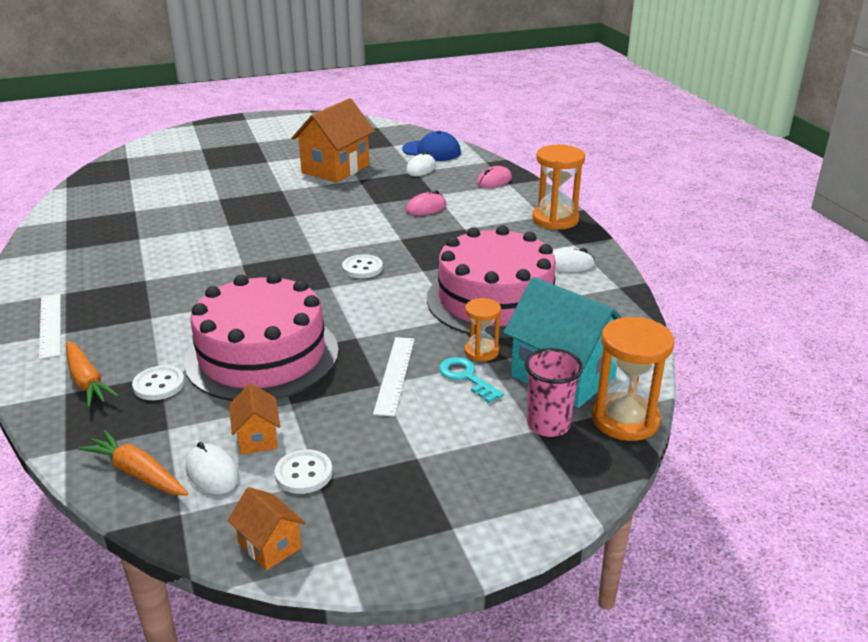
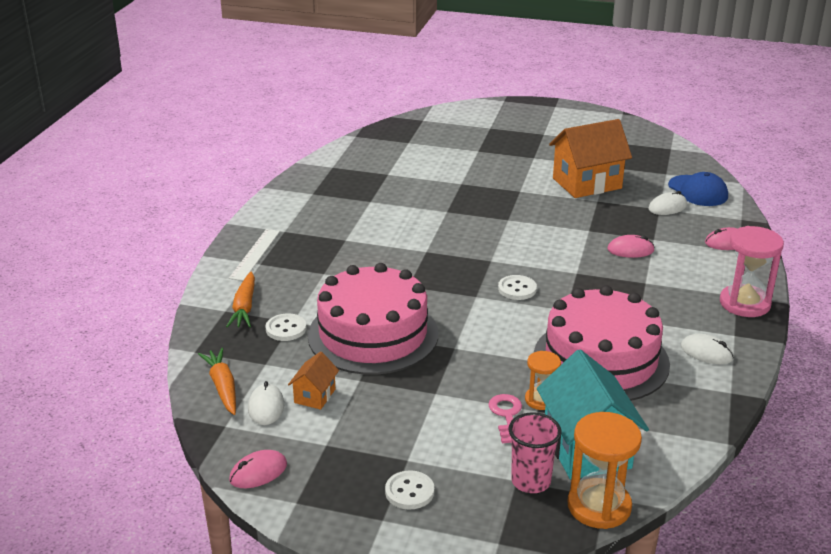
camera: 35 degrees right, 0 degrees up
orange house [228,487,305,570] -> pink mouse [229,450,287,488]
white button [275,450,333,494] -> white button moved to [385,470,434,510]
white ruler [373,337,415,417] -> none
turquoise key [439,357,504,403] -> pink key [488,394,522,443]
orange hourglass [532,145,585,230] -> pink hourglass [720,226,784,317]

